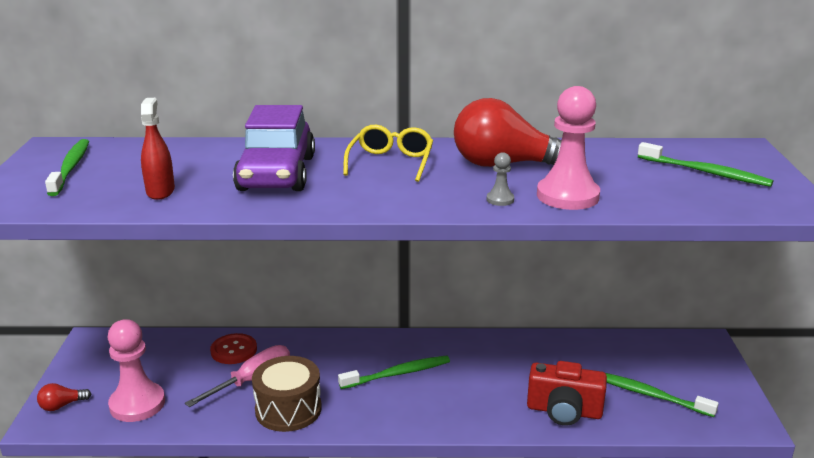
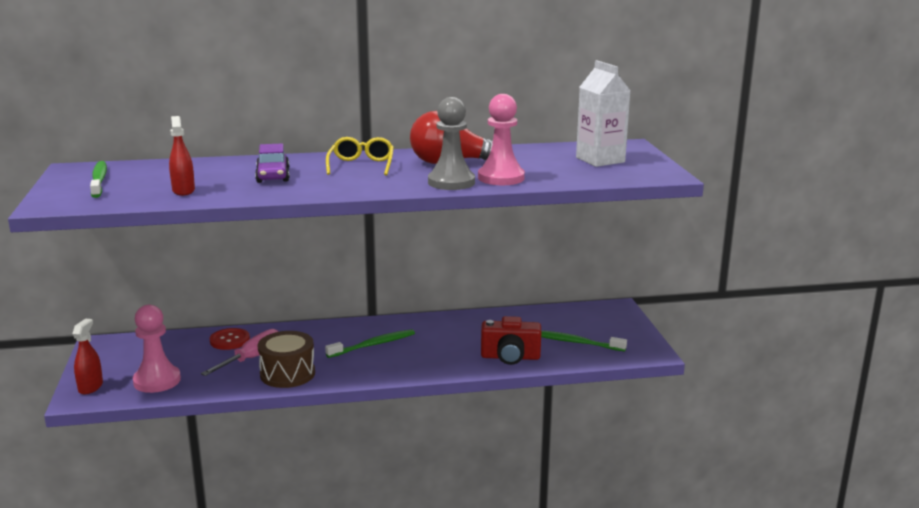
camera: 10 degrees left, 5 degrees down
red light bulb [37,383,91,411] -> red spray bottle [73,319,103,394]
purple car [233,105,315,191] -> purple car [255,144,289,183], size x0.60
grey pawn [487,152,514,206] -> grey pawn [428,97,475,190], size x2.27
green toothbrush [638,142,774,187] -> white carton [576,60,631,167]

